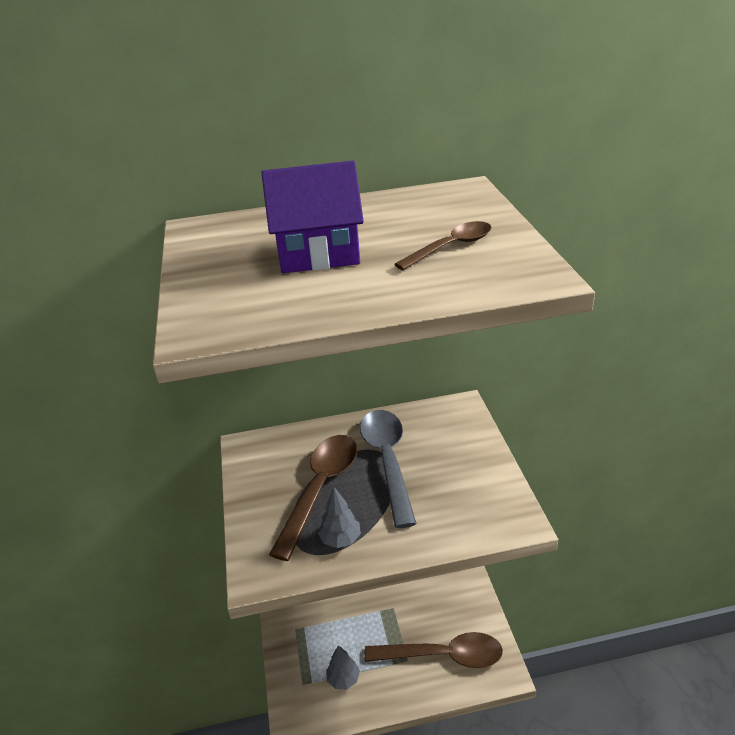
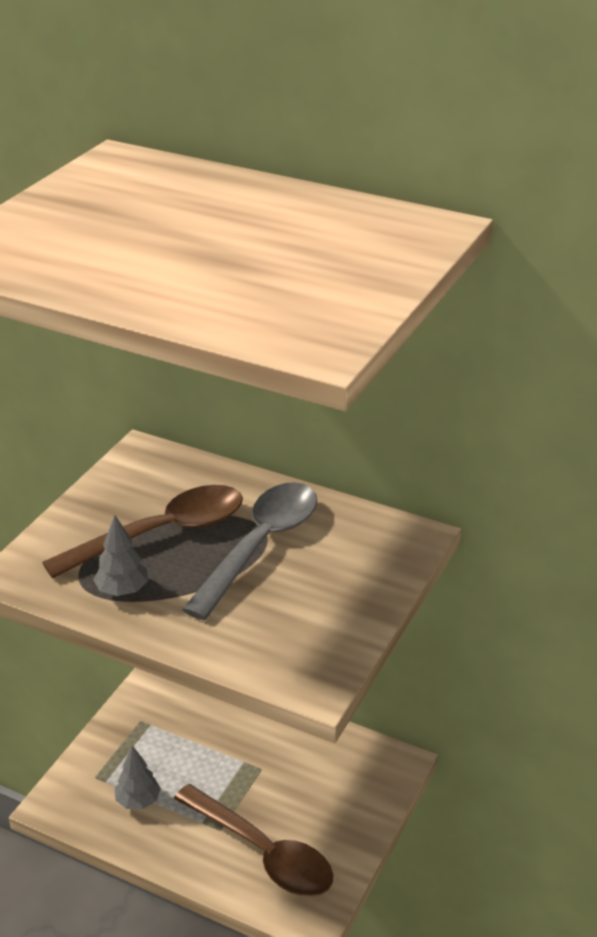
camera: 35 degrees right, 0 degrees up
purple house [261,161,364,273] -> none
brown spoon [394,221,492,270] -> none

